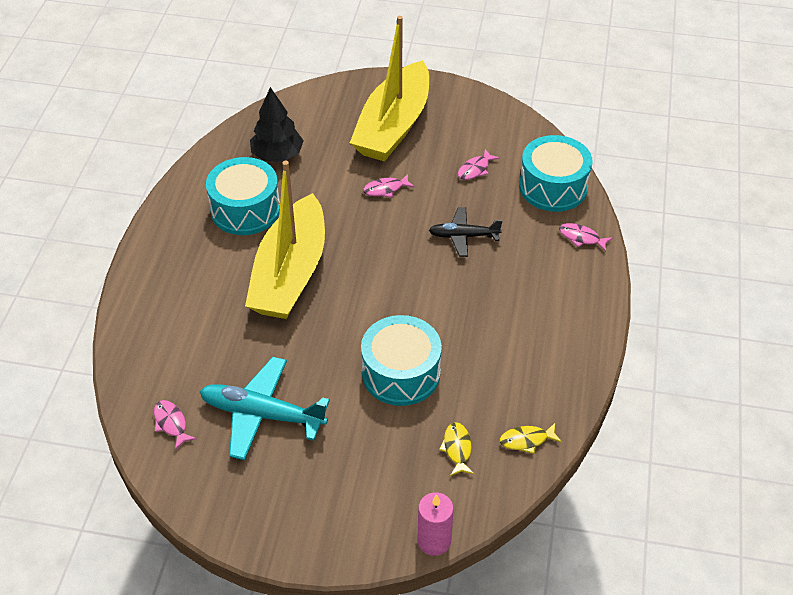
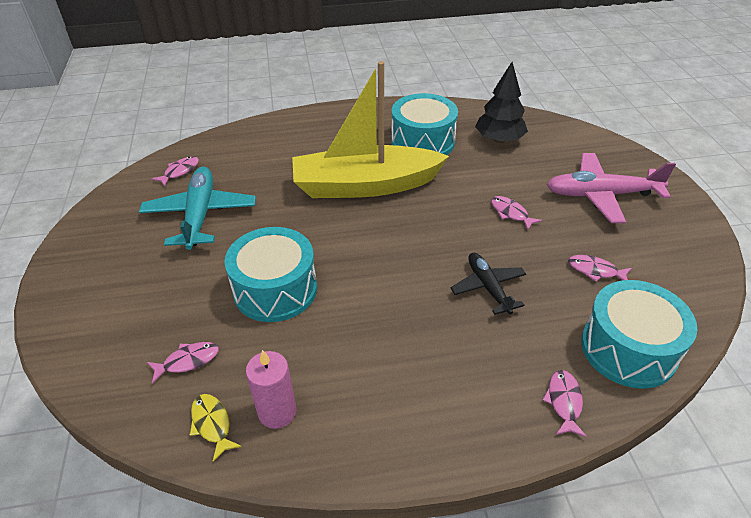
camera: 70 degrees right, 5 degrees down
yellow boat [350,16,429,162] -> pink plane [547,153,676,223]
pink candle [418,493,454,556] -> pink candle moved to [246,350,296,429]
yellow fish [439,422,474,476] -> pink fish [147,342,219,384]

